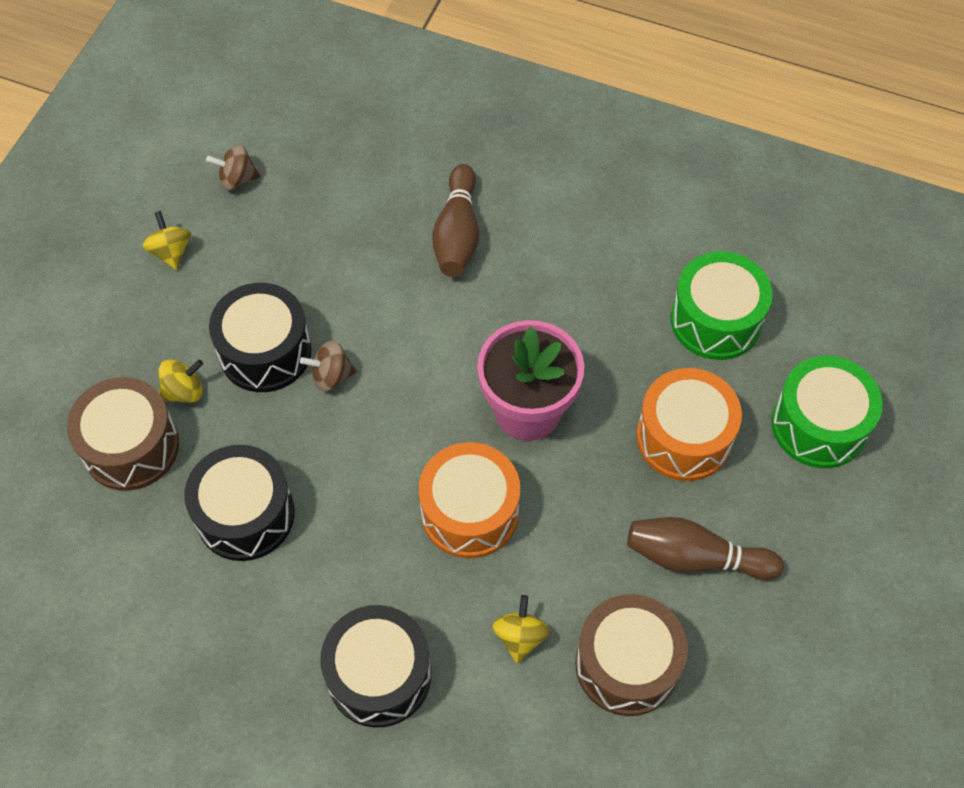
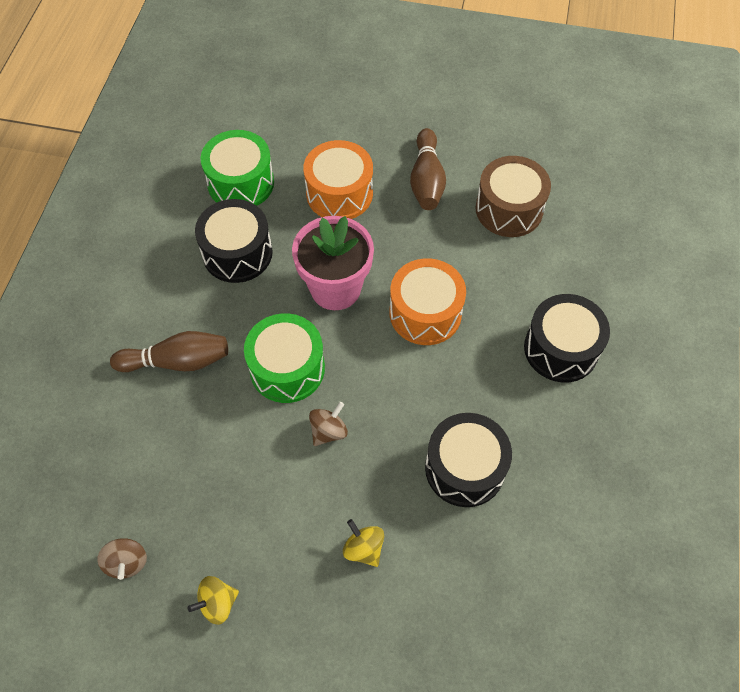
camera: 100 degrees left, 0 degrees up
brown drum [67,377,179,491] -> none
black drum [209,283,312,392] -> black drum moved to [195,199,273,283]
brown spinning top [300,340,357,392] -> brown spinning top turned 120 degrees counterclockwise [309,402,348,446]
yellow spinning top [493,595,550,664] -> none
green drum [772,356,882,468] -> green drum moved to [244,313,325,403]

